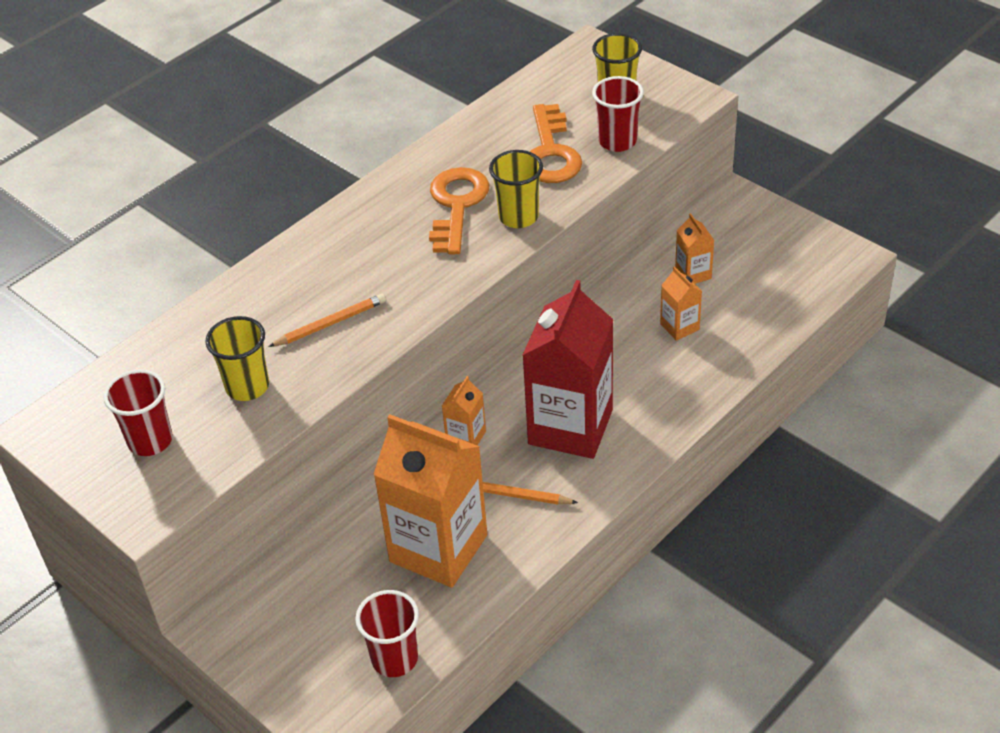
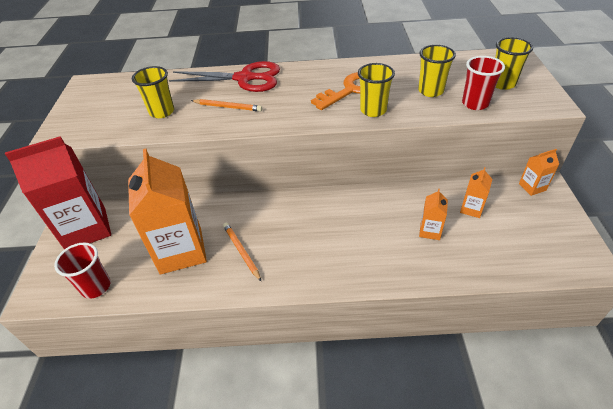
camera: 45 degrees right, 0 degrees up
red cup [103,369,173,456] -> none
orange carton [442,376,486,445] -> orange carton moved to [519,149,559,196]
red carton [522,280,614,459] -> red carton moved to [5,136,111,249]
orange key [530,104,582,183] -> yellow cup [418,45,456,97]
none -> red scissors [169,61,280,92]

